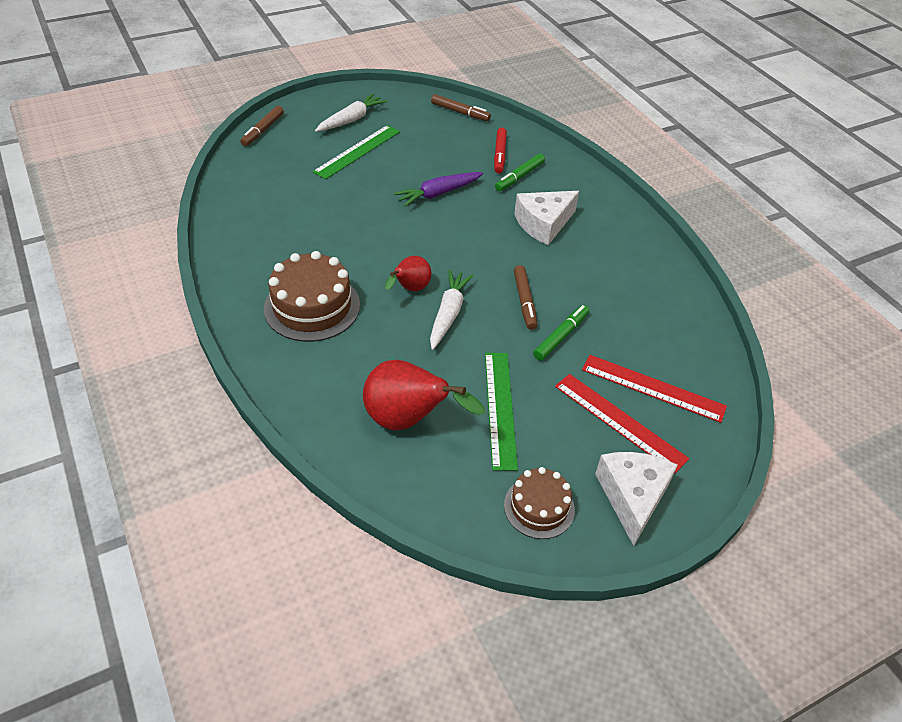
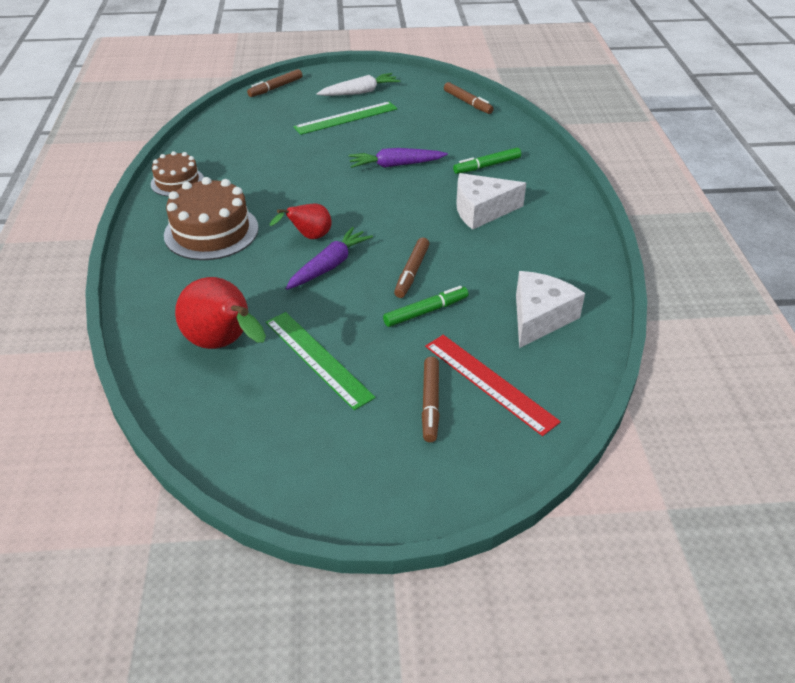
camera: 25 degrees right, 5 degrees down
white carrot [430,270,474,350] -> purple carrot [285,227,373,290]
green ruler [485,353,518,471] -> green ruler turned 60 degrees counterclockwise [266,312,375,410]
red marker [494,128,507,173] -> none
brown cake [504,467,575,539] -> brown cake moved to [151,151,204,197]
red ruler [555,374,689,473] -> brown marker [422,357,439,442]
white cheese [595,452,678,546] -> white cheese moved to [516,271,585,348]

